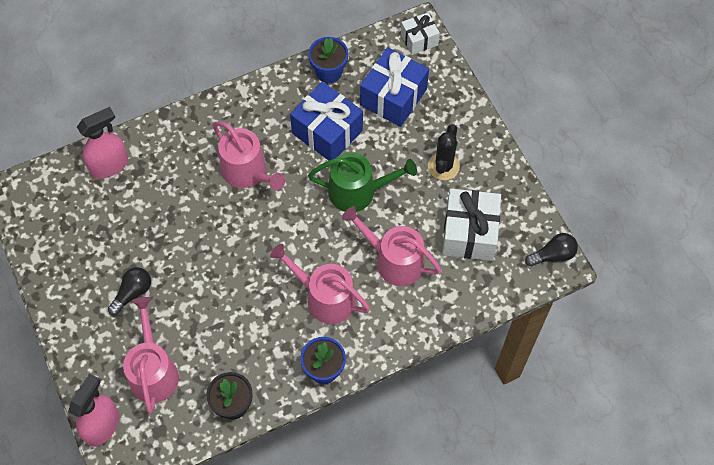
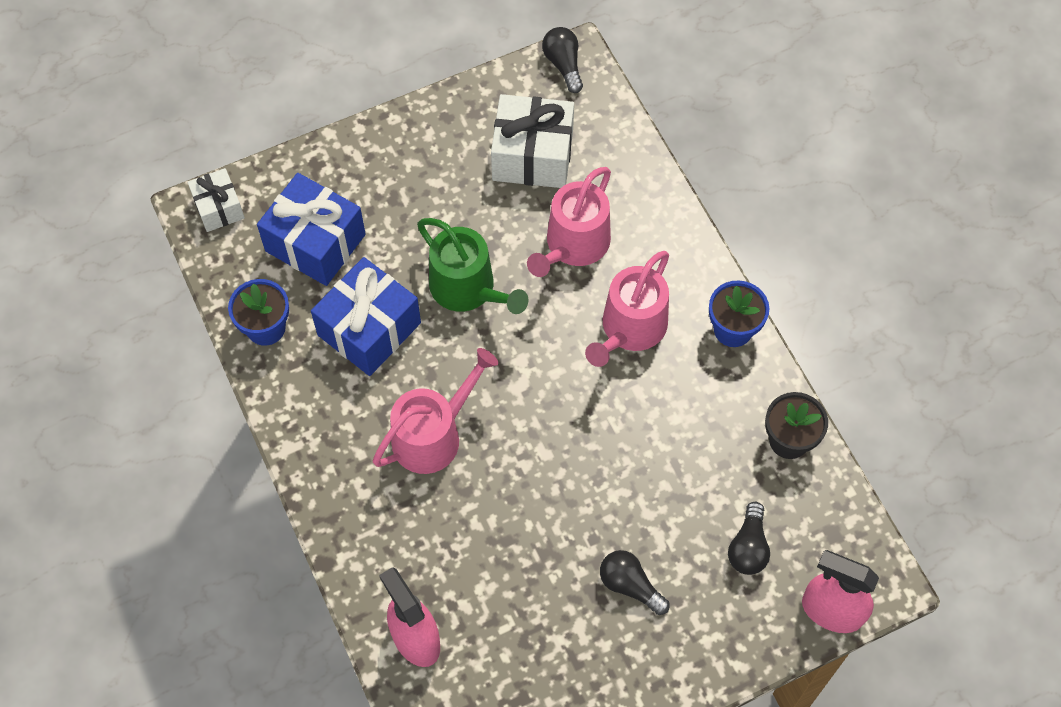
camera: 90 degrees left, 0 degrees up
pink watering can [123,297,179,414] -> black light bulb [728,502,770,575]
green watering can [308,152,417,212] -> green watering can turned 135 degrees clockwise [417,218,529,314]
black cactus [428,124,460,180] -> none

